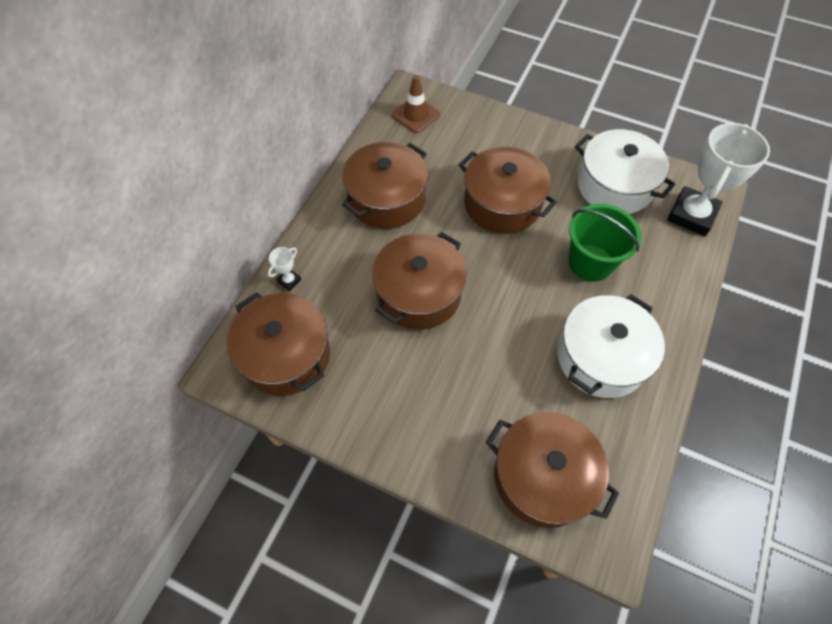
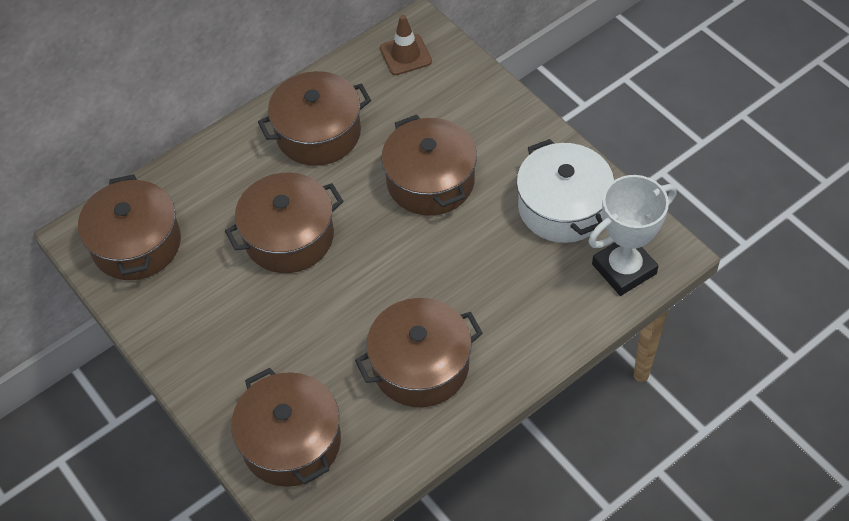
camera: 30 degrees right, 5 degrees down
white trophy [268,247,301,291] -> none
white pot [557,294,665,398] -> brown pot [355,298,483,407]
green bucket [569,204,642,282] -> none

